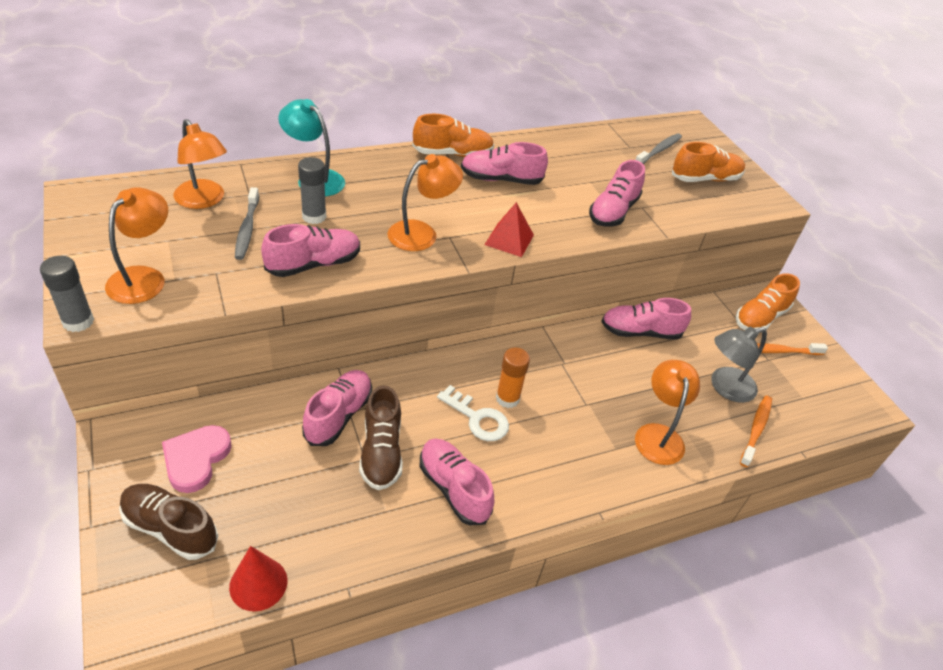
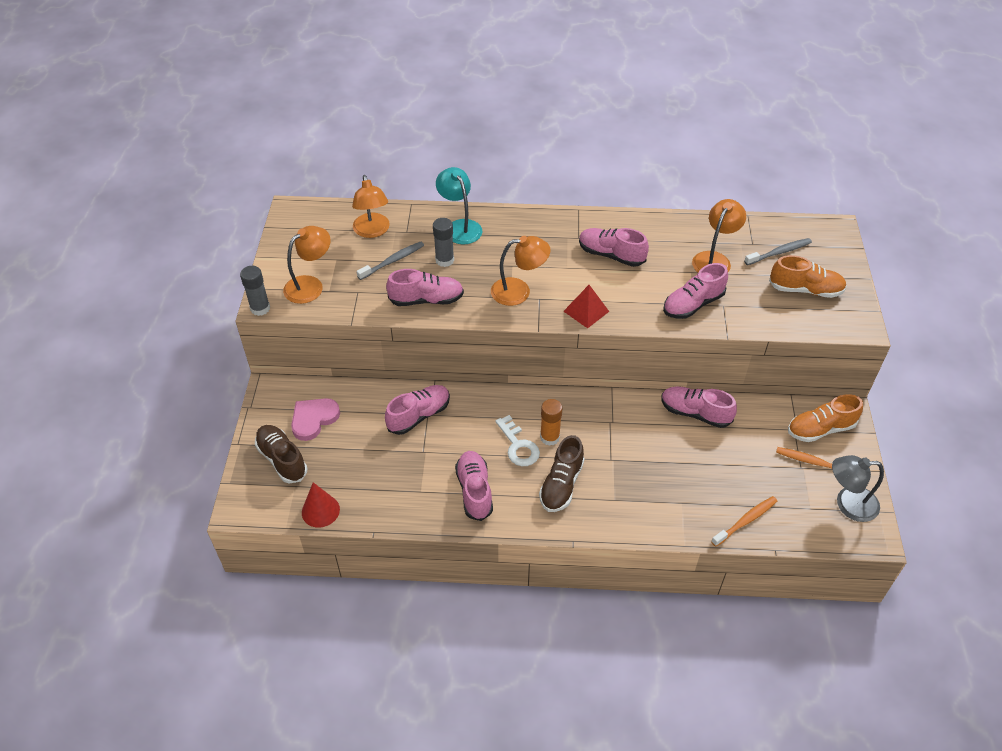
camera: 30 degrees right, 5 degrees up
grey toothbrush [235,187,259,260] -> grey toothbrush turned 150 degrees counterclockwise [357,242,424,280]
brown shoe [359,385,403,490] -> brown shoe moved to [539,435,585,512]
orange shoe [412,114,494,157] -> none
orange lamp [635,360,700,465] -> orange lamp moved to [692,199,746,272]
grey lamp [711,327,767,403] -> grey lamp moved to [832,455,884,522]

